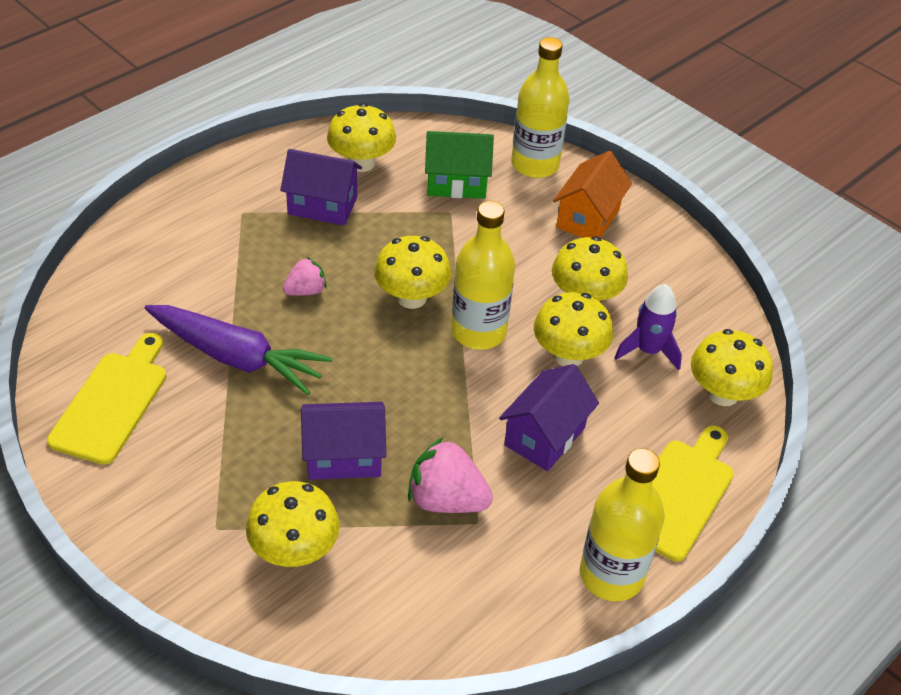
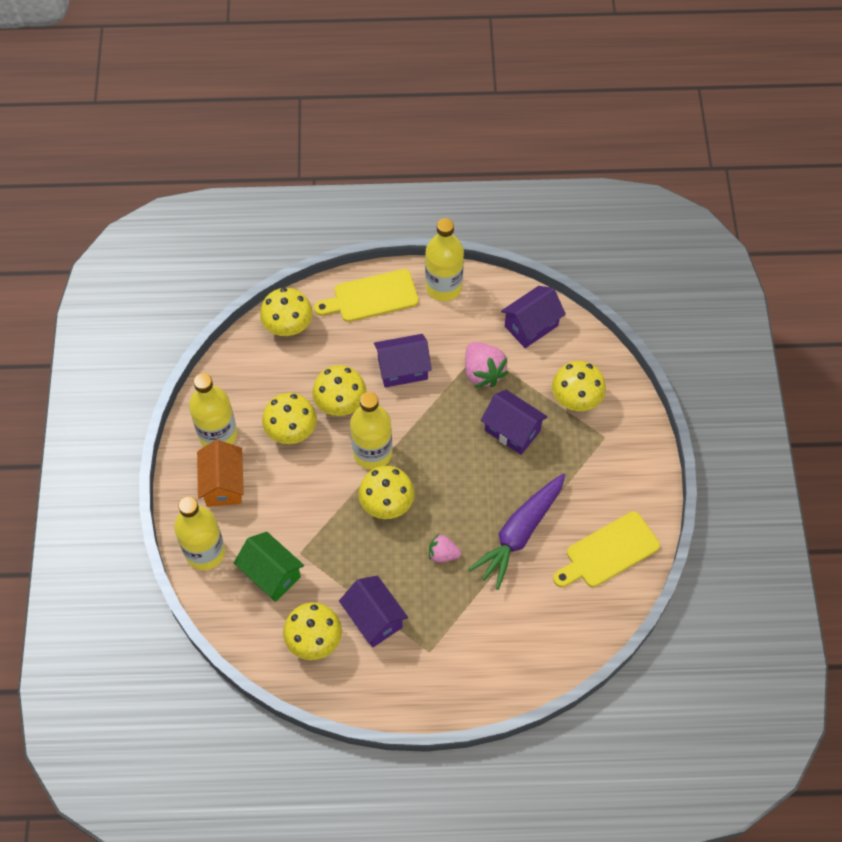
camera: 135 degrees left, 15 degrees up
purple carrot [145,305,333,395] -> purple carrot turned 120 degrees counterclockwise [468,473,565,590]
orange house [553,151,632,238] -> orange house turned 75 degrees counterclockwise [197,440,244,507]
purple rocket [615,284,682,370] -> none
none -> yellow bottle [189,373,237,447]
none -> purple house [501,286,566,348]

